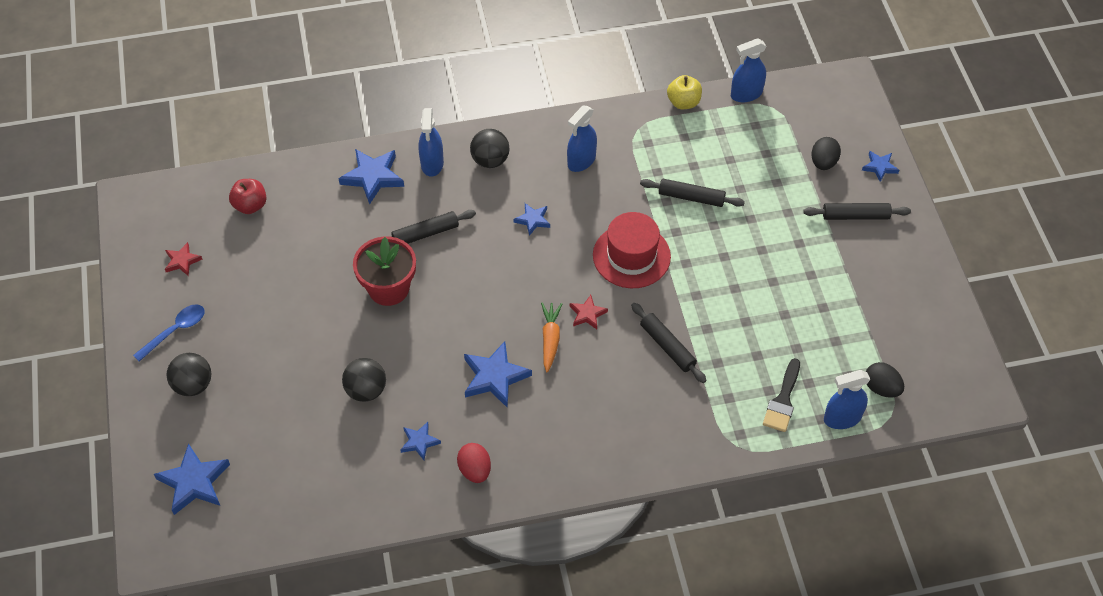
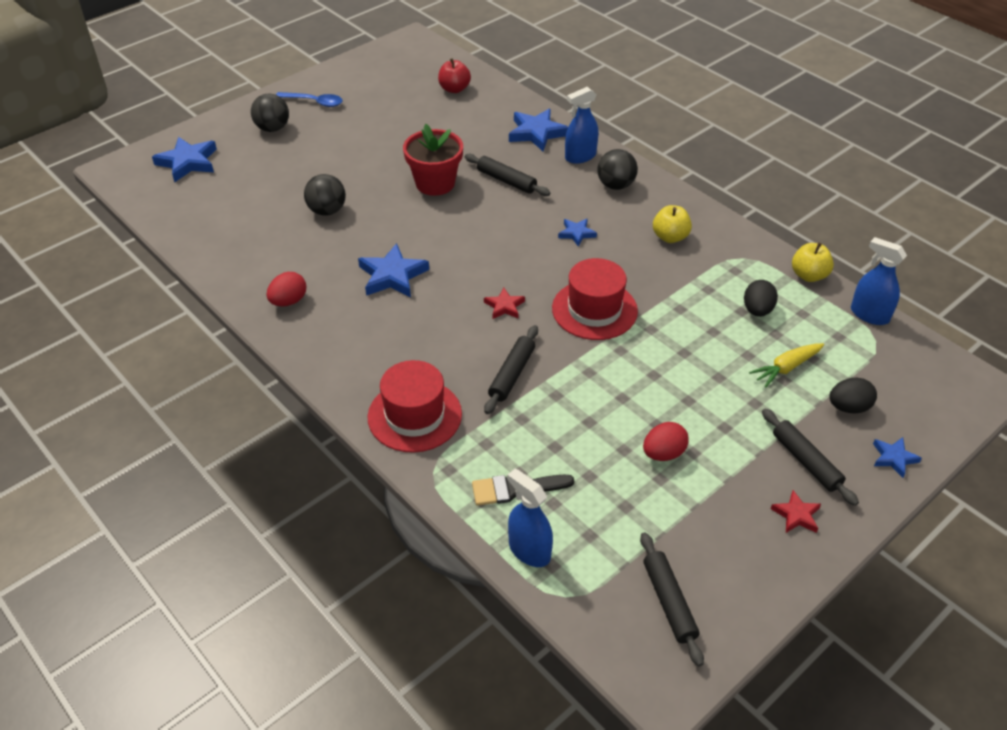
camera: 60 degrees right, 10 degrees down
red star [165,242,202,276] -> red star moved to [771,490,821,533]
blue star [401,422,441,460] -> none
orange carrot [541,303,562,372] -> none
blue spray bottle [567,105,597,172] -> yellow apple [653,205,692,243]
black rolling pin [640,179,745,207] -> black rolling pin moved to [640,532,704,666]
black egg [866,362,904,398] -> black egg moved to [744,280,778,317]
none -> red hat [367,360,462,453]
none -> red egg [643,422,689,461]
none -> yellow carrot [749,343,824,388]

